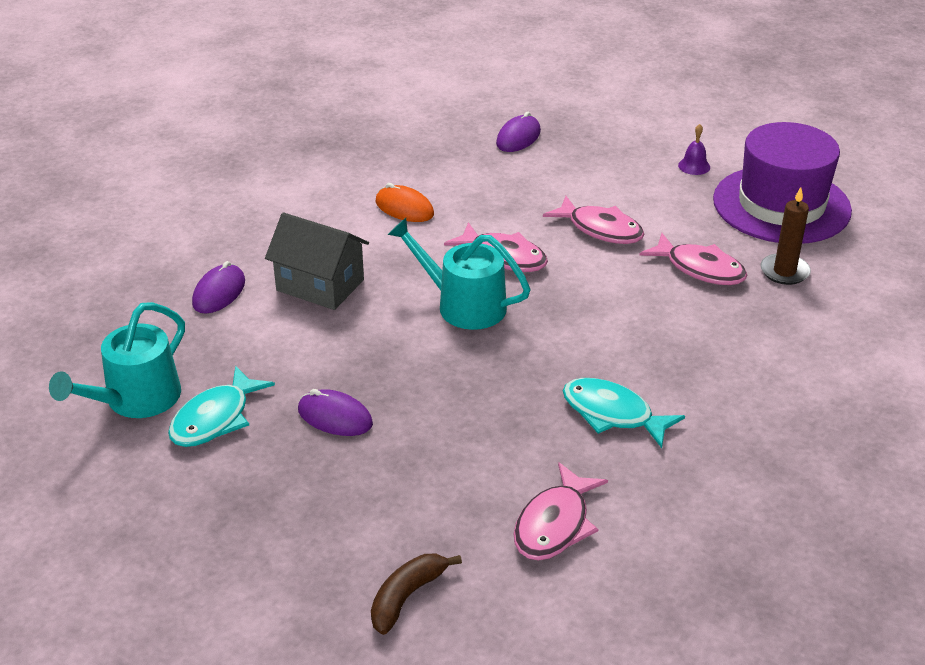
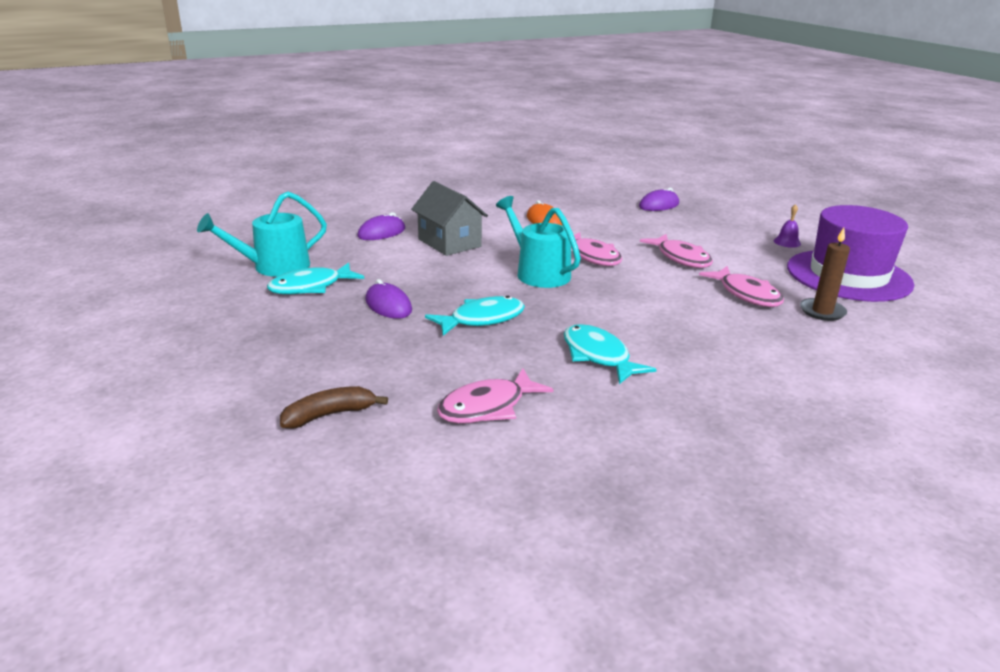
camera: 25 degrees right, 10 degrees down
none -> turquoise fish [425,296,525,336]

